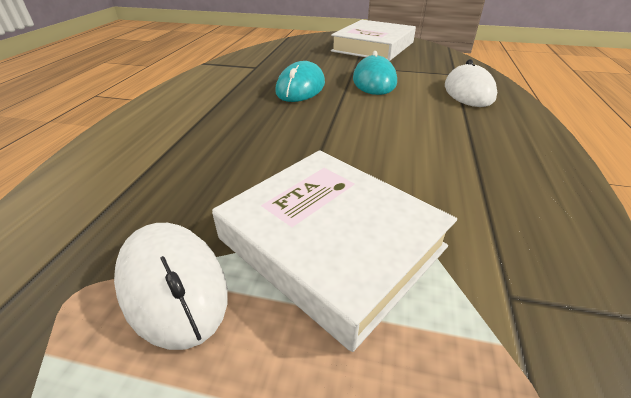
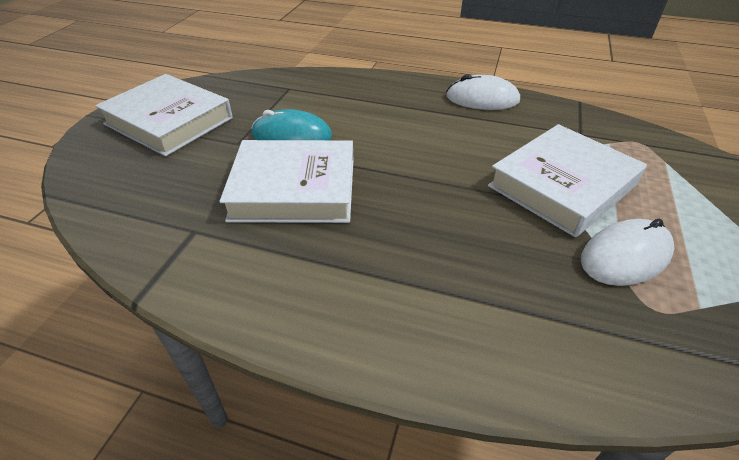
camera: 85 degrees left, 5 degrees up
turquoise mouse [275,61,325,102] -> white book [219,140,353,223]
white mouse [445,59,497,107] -> white mouse moved to [446,74,520,110]

